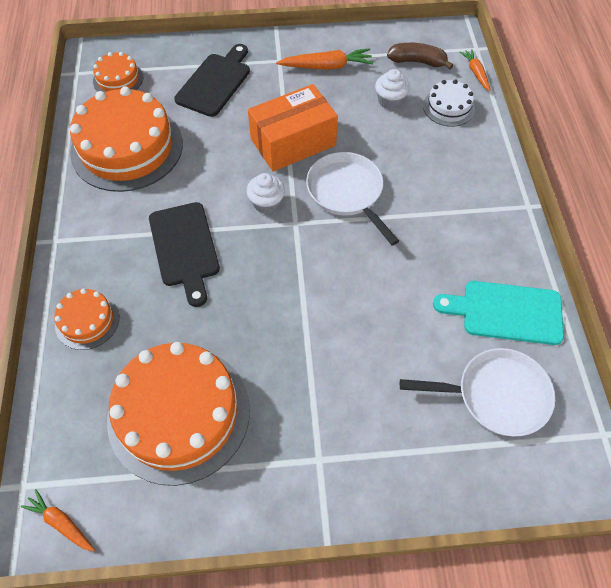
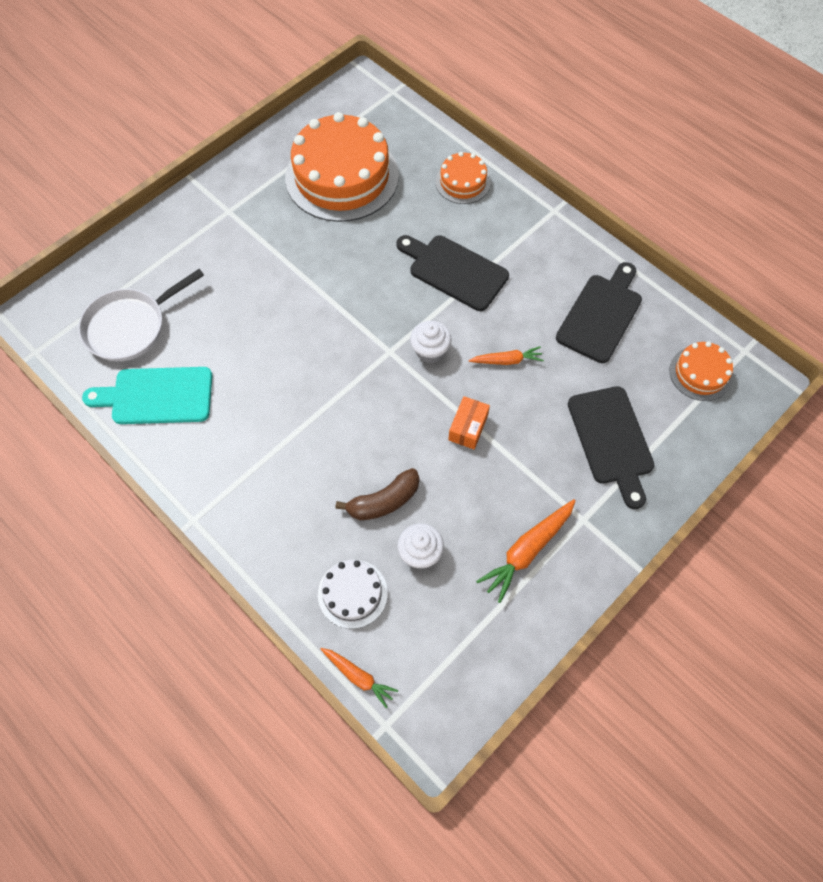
camera: 140 degrees right, 5 degrees up
orange carrot [21,489,95,551] -> orange carrot moved to [468,346,544,365]
orange cake [70,86,183,192] -> black cutting board [556,262,642,363]
orange box [248,84,338,171] -> orange box [448,396,490,449], size x0.48
white pan [306,152,399,246] -> none
brown banana [387,43,453,69] -> brown banana moved to [335,468,420,520]
turquoise cutting board [433,281,564,345] -> turquoise cutting board turned 150 degrees counterclockwise [82,367,212,424]

